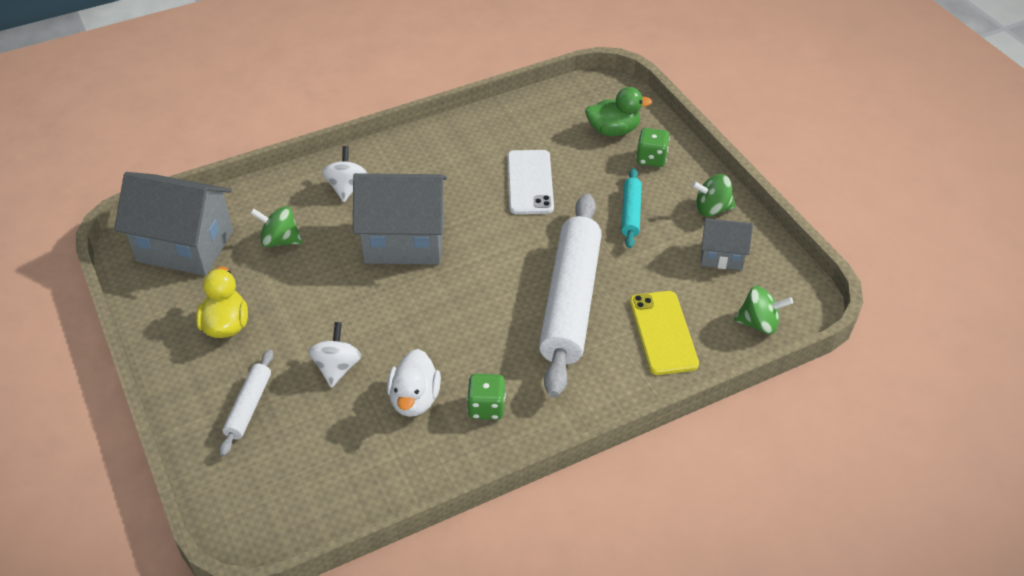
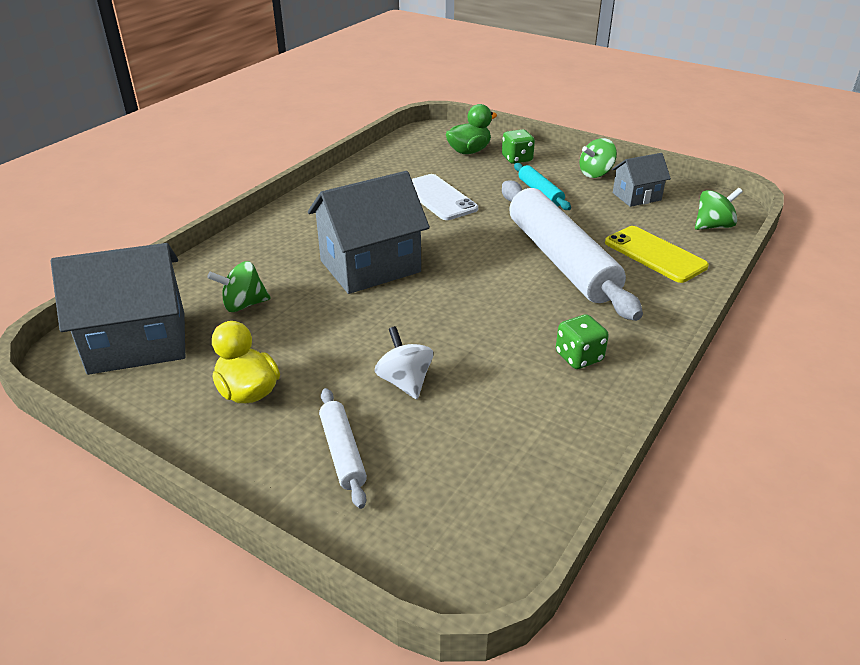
camera: 30 degrees left, 10 degrees down
white spinning top [322,146,367,202] -> none
white duck [387,349,441,417] -> none

